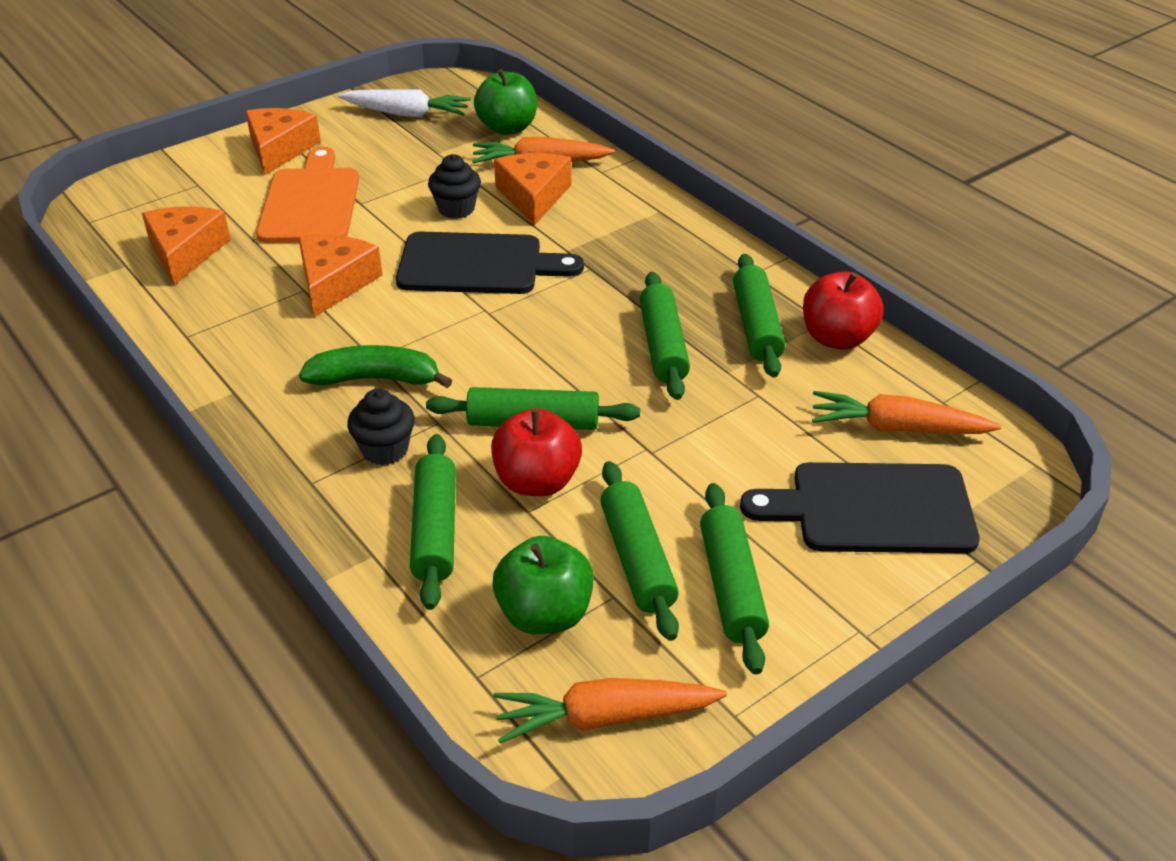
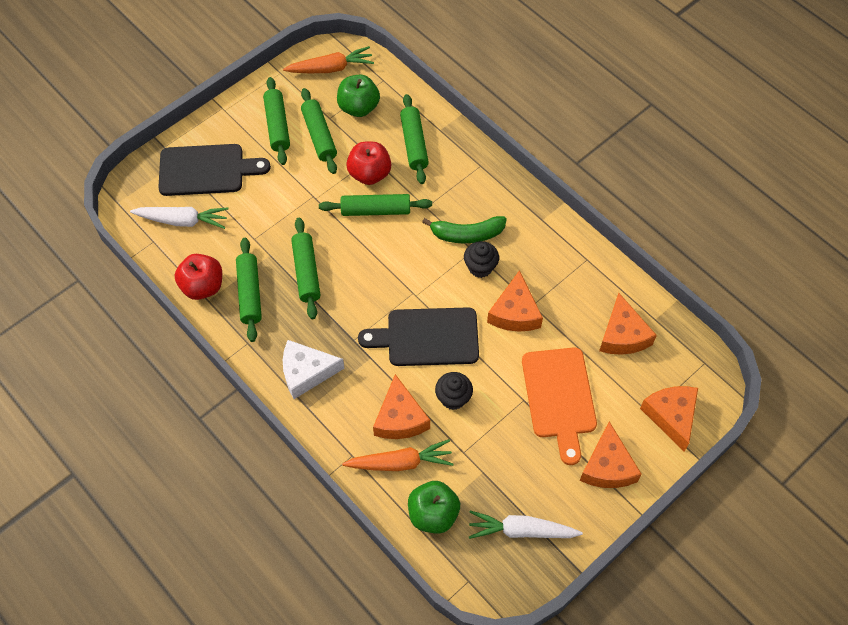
camera: 175 degrees right, 20 degrees up
black cupcake [347,388,415,465] -> black cupcake moved to [464,241,499,278]
orange carrot [812,391,1001,434] -> white carrot [130,207,229,229]
none -> white cheese [283,340,345,399]
none -> orange cheese [640,386,698,452]

